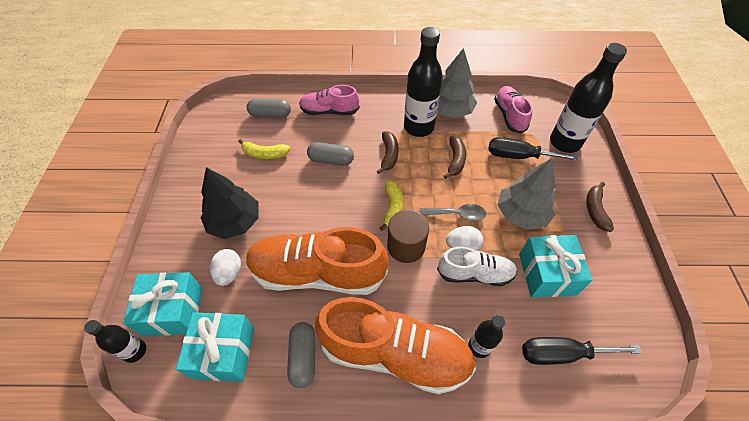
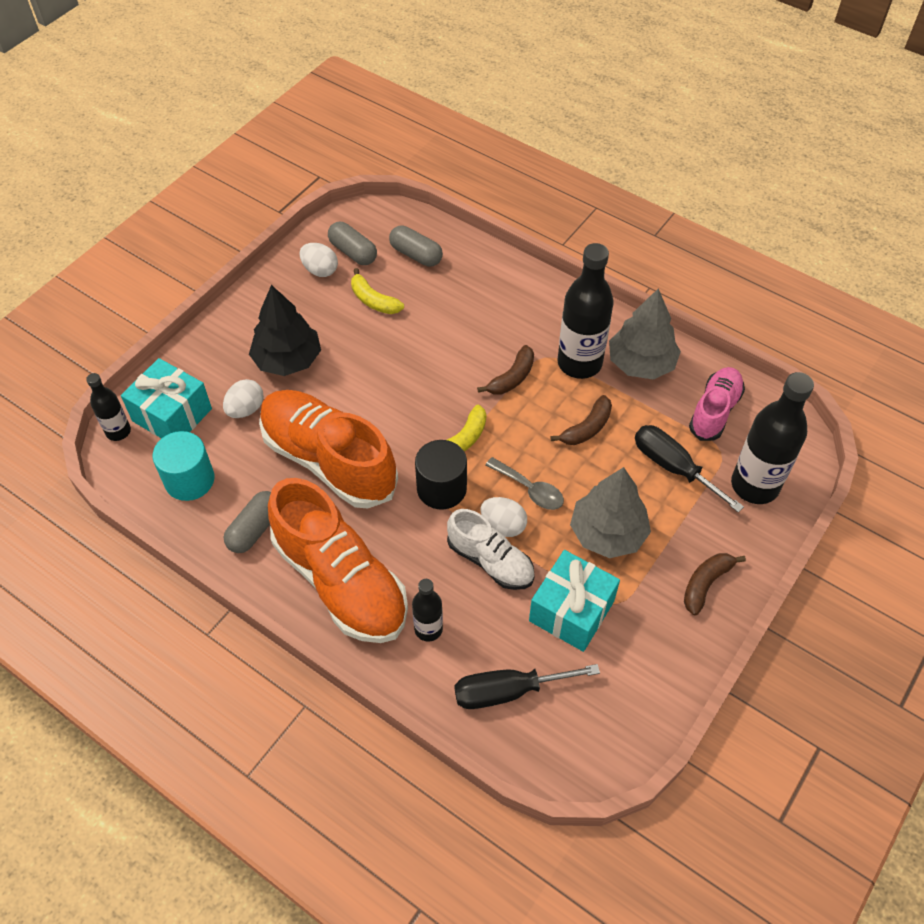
camera: 35 degrees right, 0 degrees up
turquoise gift [176,312,254,382] -> turquoise cylinder [153,431,214,501]
pink shoe [299,85,359,115] -> none
grey capsule [307,142,354,166] -> grey capsule moved to [328,222,377,265]
brown cylinder [387,210,429,263] -> black cylinder [415,440,467,510]
black screwdriver [522,337,642,365] -> black screwdriver turned 45 degrees counterclockwise [454,664,600,709]
none -> white egg [299,243,338,277]

